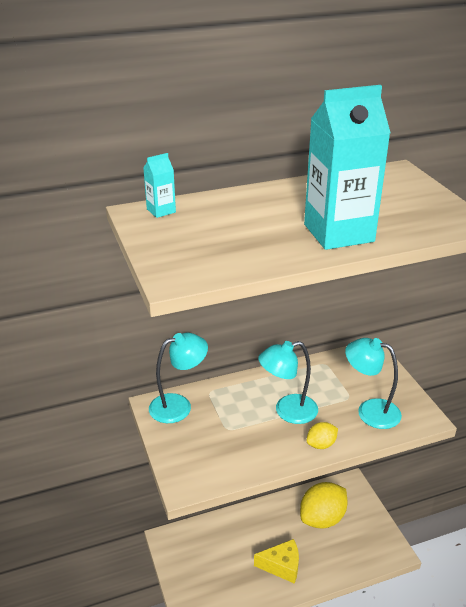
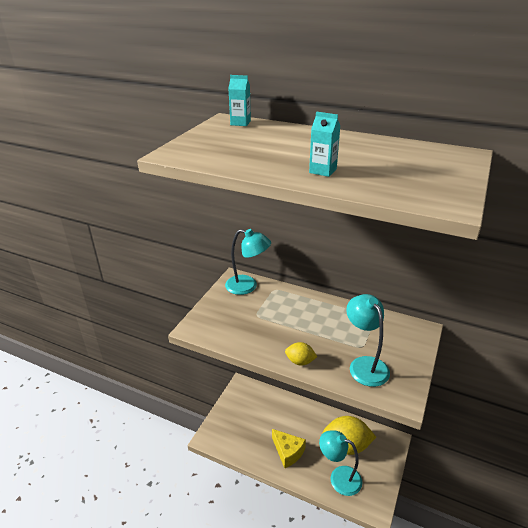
camera: 45 degrees right, 0 degrees up
turquoise lamp [258,341,318,424] -> turquoise lamp moved to [319,430,362,496]
turquoise carton [304,85,391,250] -> turquoise carton [309,111,340,177], size x0.43

